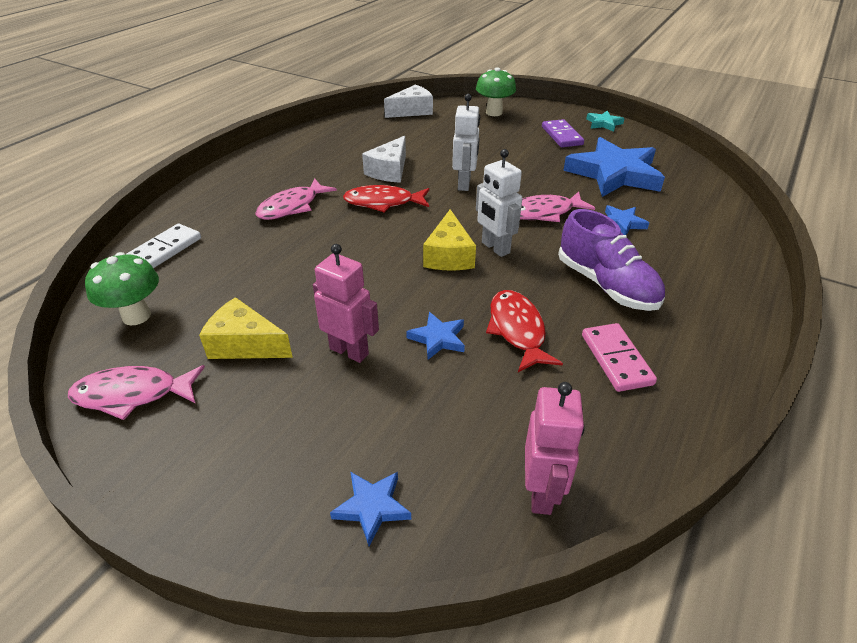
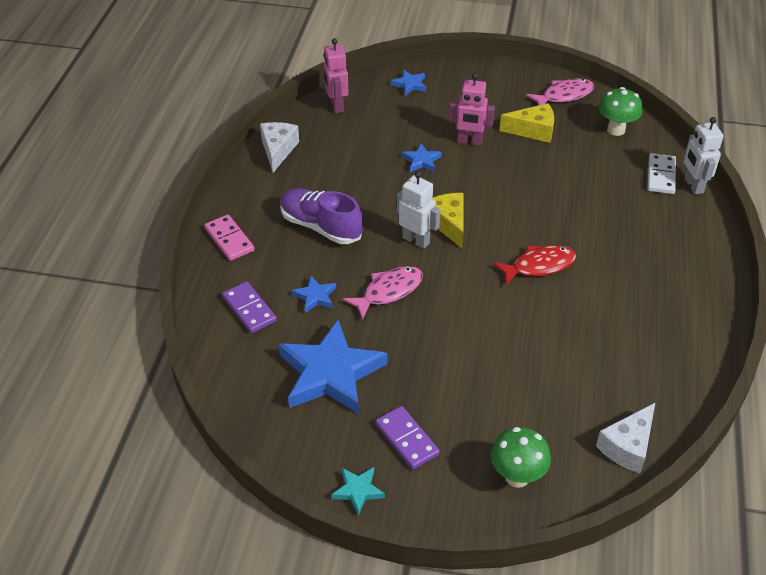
camera: 160 degrees right, 5 degrees up
pink fish [255,178,337,220] -> none
white cheese [362,136,406,183] -> white cheese moved to [260,122,299,172]
white robot [452,94,480,191] -> white robot moved to [684,117,724,194]
red fish [486,290,563,372] -> none
pink domino [582,323,657,392] -> pink domino moved to [204,215,254,261]
none -> purple domino [222,281,277,333]

